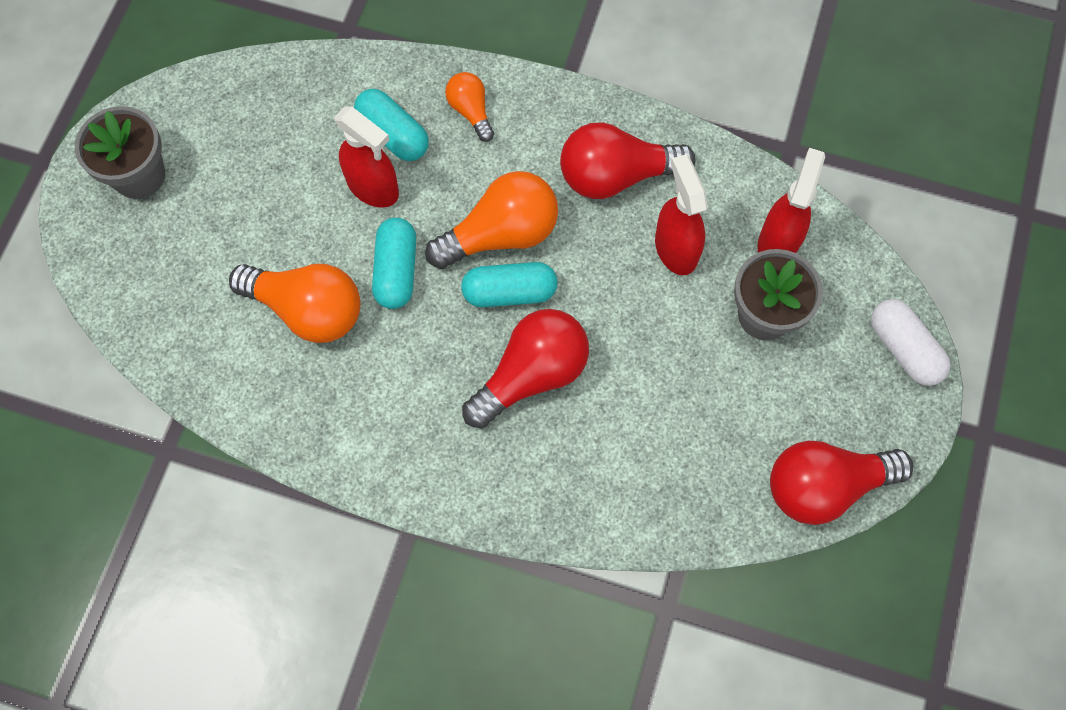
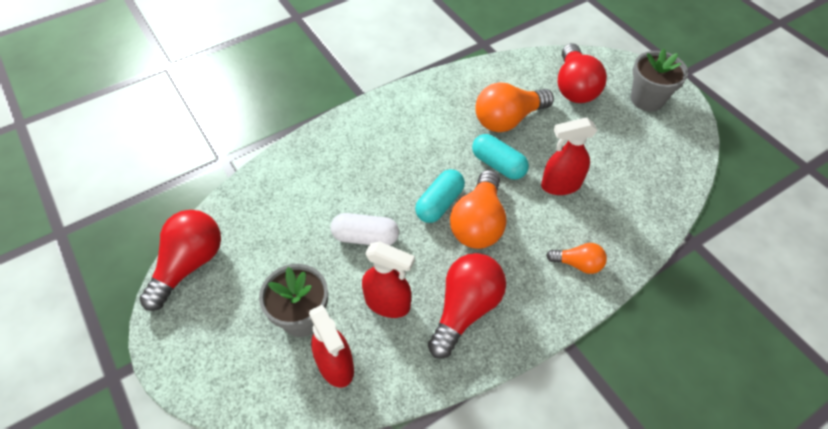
camera: 130 degrees right, 15 degrees down
turquoise capsule [354,89,429,161] -> none
red light bulb [462,309,589,428] -> red light bulb moved to [558,43,607,103]
white capsule [871,299,951,386] -> white capsule moved to [331,213,399,245]

